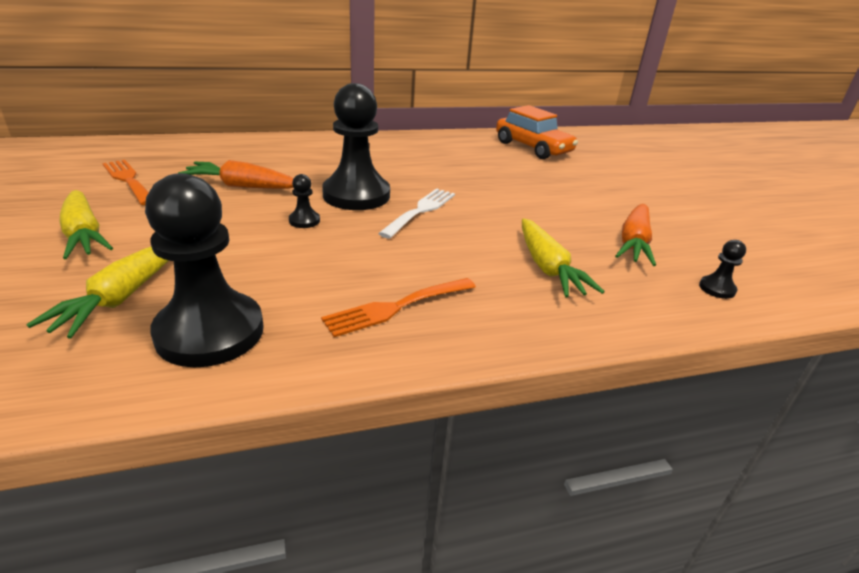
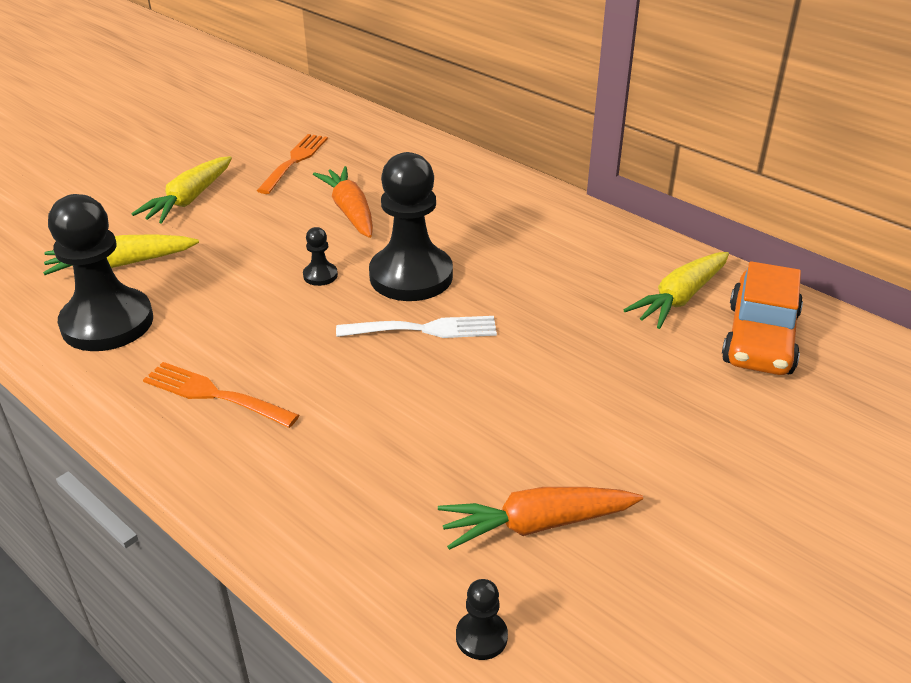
camera: 60 degrees right, 5 degrees up
yellow carrot [522,218,605,298] -> yellow carrot moved to [624,252,729,329]

